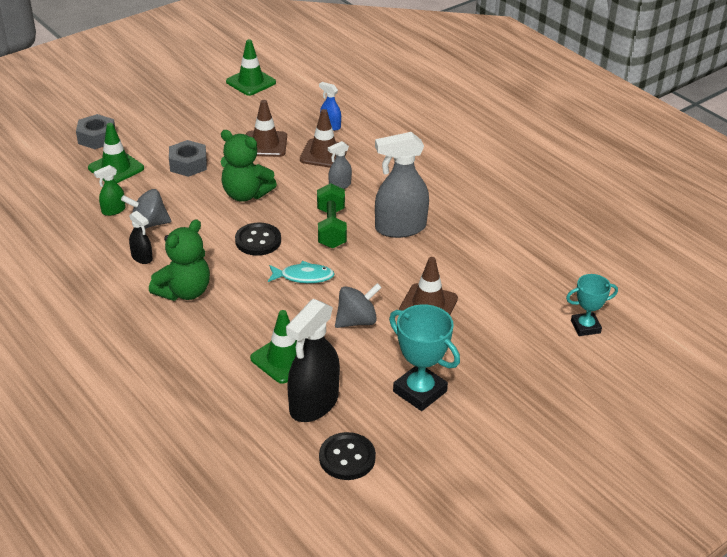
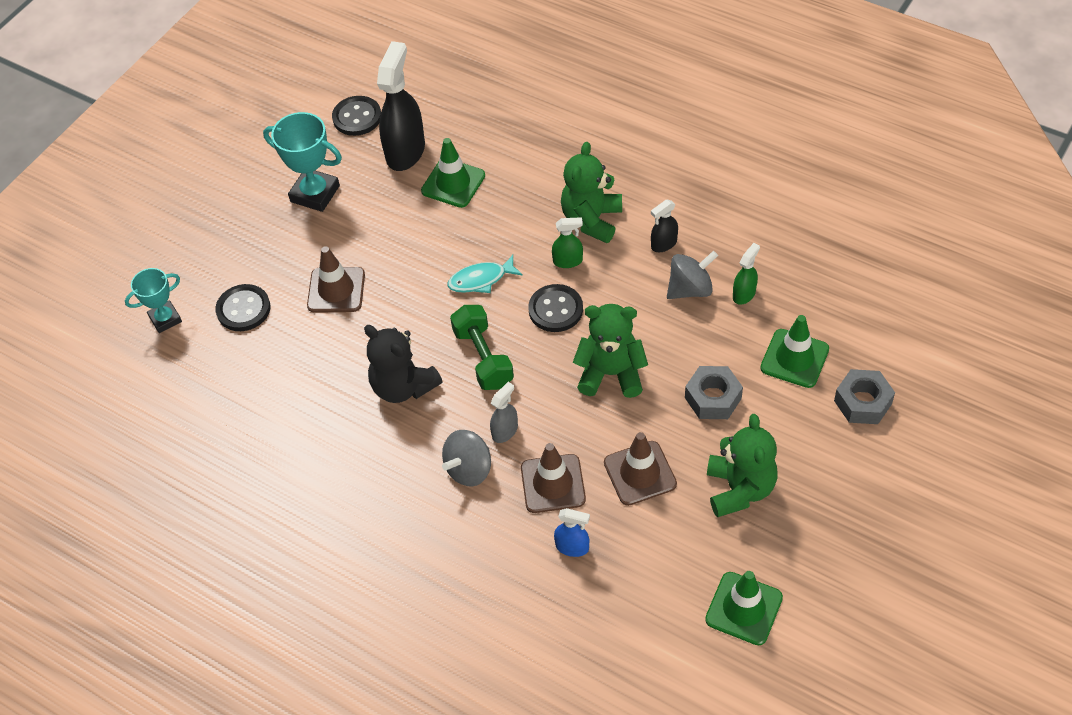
camera: 165 degrees right, 15 degrees up
black spray bottle [129,211,153,264] -> black spray bottle turned 60 degrees counterclockwise [651,200,678,252]
grey spinning top [335,283,382,328] -> grey spinning top moved to [442,430,491,486]
grey spray bottle [375,132,429,238] -> black teddy bear [364,325,443,403]
none -> black button [216,284,270,331]
none -> green spray bottle [552,217,583,268]
none -> green teddy bear [707,414,777,517]

